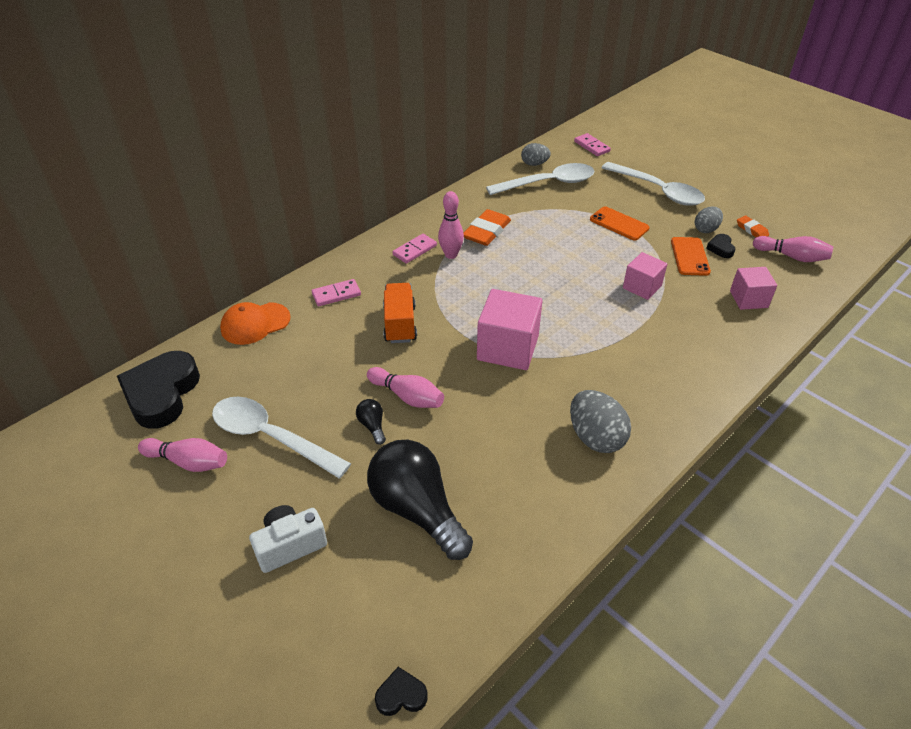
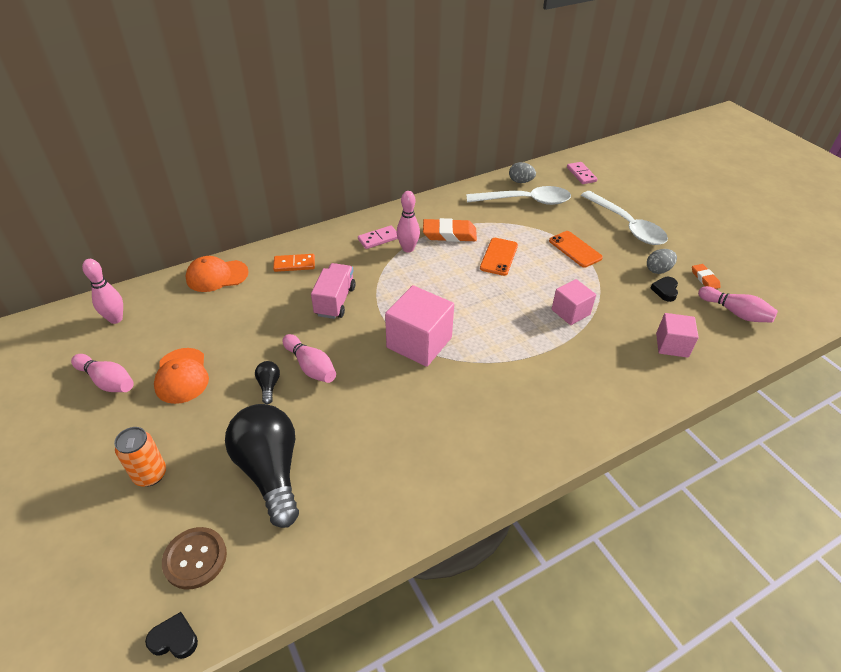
camera: 15 degrees right, 0 degrees up
black heart [117,351,200,429] -> pink bowling pin [82,259,123,324]
white spoon [212,397,351,478] -> orange cap [154,348,209,404]
white camera [249,505,327,573] -> orange can [114,427,166,487]
pink domino [312,279,361,306] -> orange domino [273,254,315,272]
orange truck [383,283,417,343] -> pink truck [311,263,356,319]
orange eraser [464,209,511,246] -> orange eraser turned 45 degrees clockwise [423,218,477,242]
grey egg [570,390,631,453] -> none
orange phone [671,237,711,276] -> orange phone moved to [480,238,518,276]
none -> brown button [162,527,227,590]

